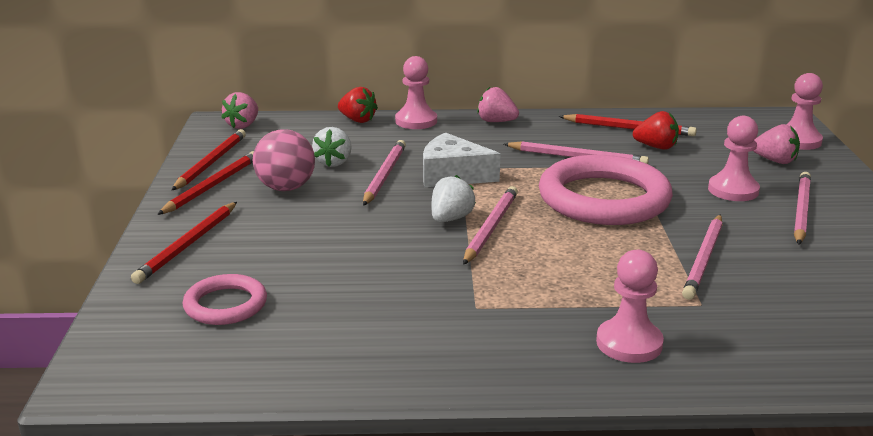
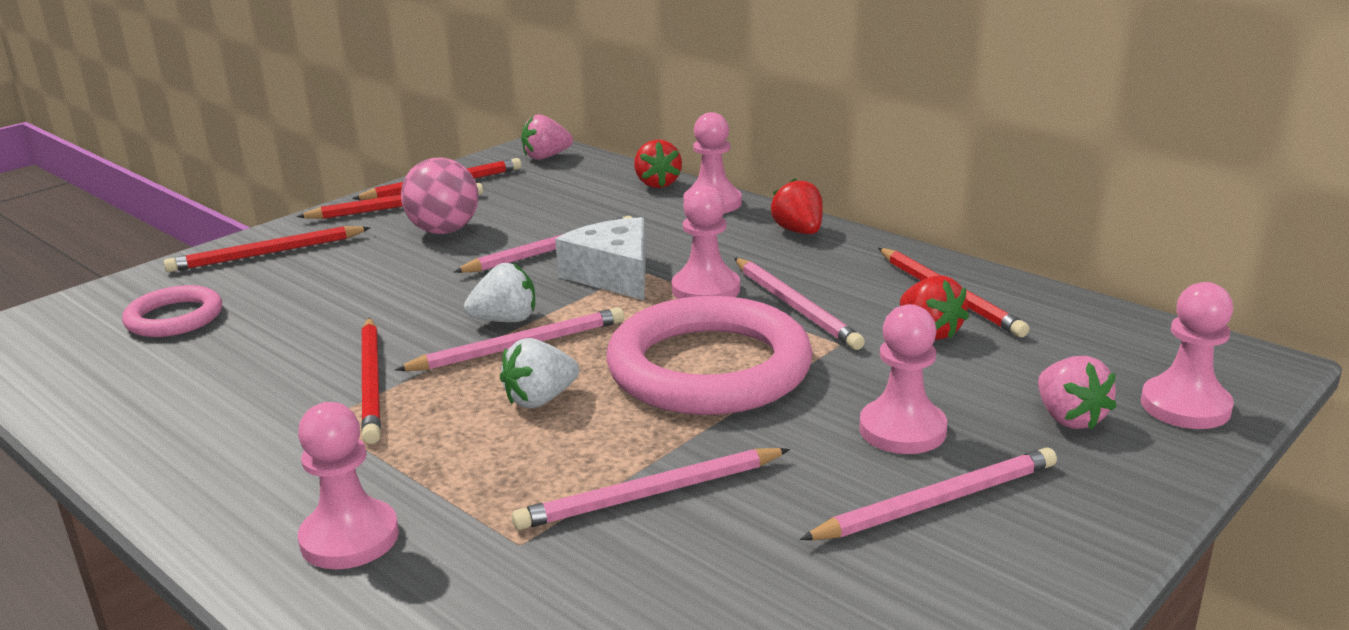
camera: 45 degrees right, 0 degrees up
white strawberry [312,127,352,167] -> white strawberry moved to [500,338,579,408]
pink strawberry [477,87,519,122] -> red strawberry [770,178,823,234]
none -> red pencil [361,317,381,444]
none -> pink pawn [672,185,740,299]

